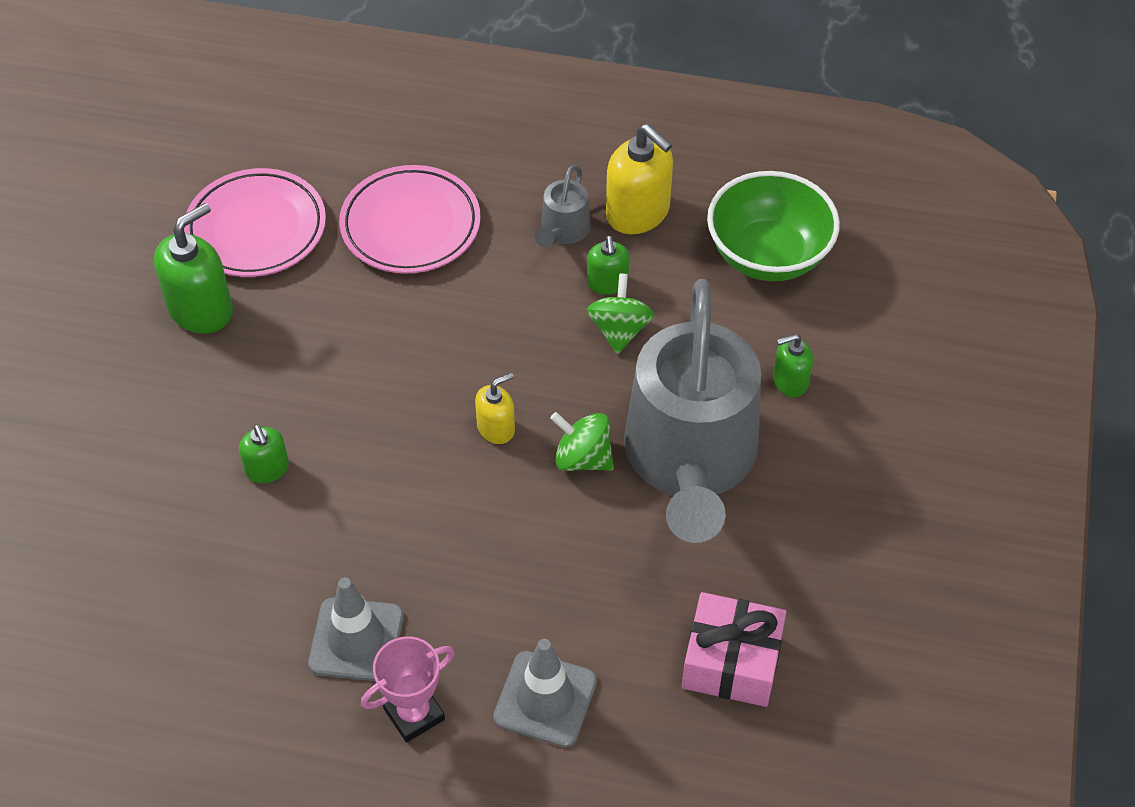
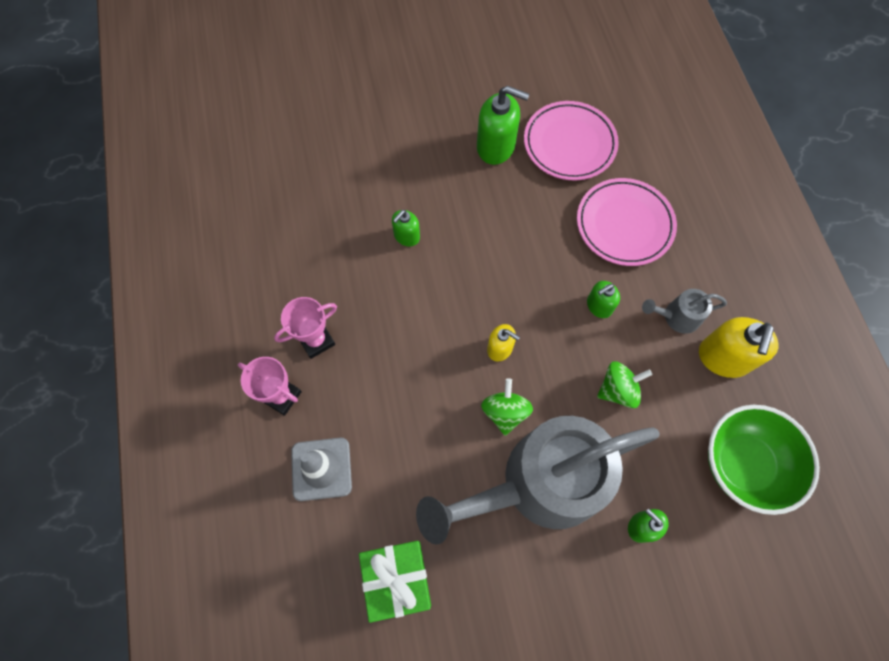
camera: 65 degrees right, 15 degrees up
grey traffic cone [308,578,404,681] -> pink trophy [274,297,337,359]
green soap dispenser [587,236,629,295] -> green soap dispenser moved to [587,281,620,318]
pink gift [682,592,786,707] -> green gift [359,541,431,623]

